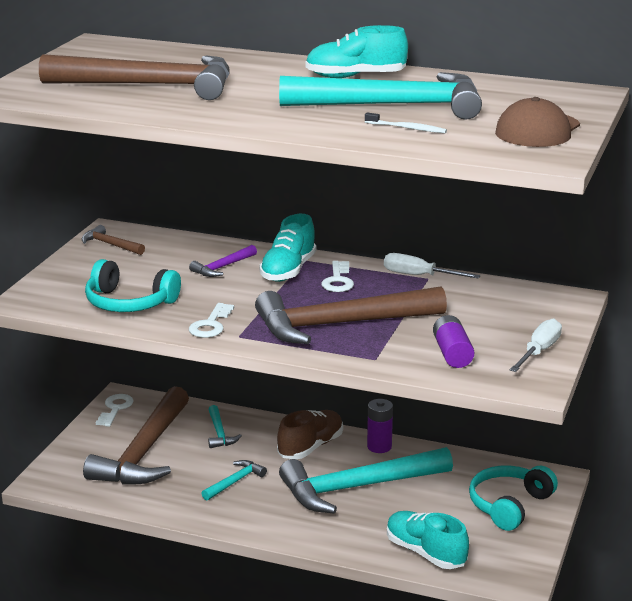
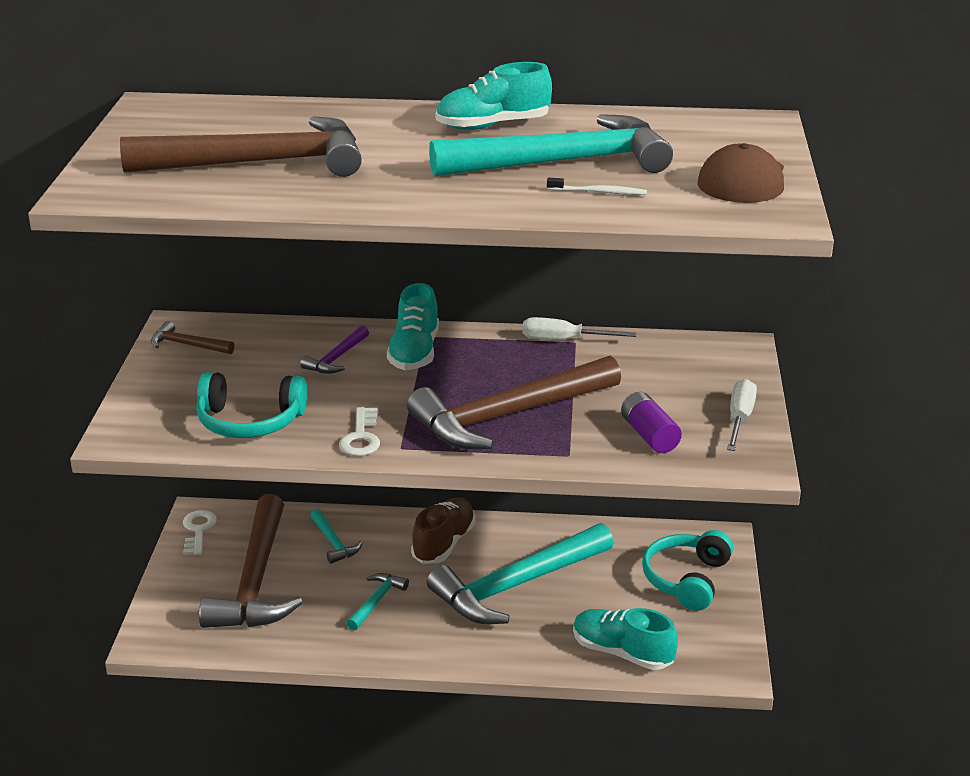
camera: 15 degrees left, 5 degrees up
white key [321,261,354,292] -> none
purple battery [367,399,393,453] -> none

